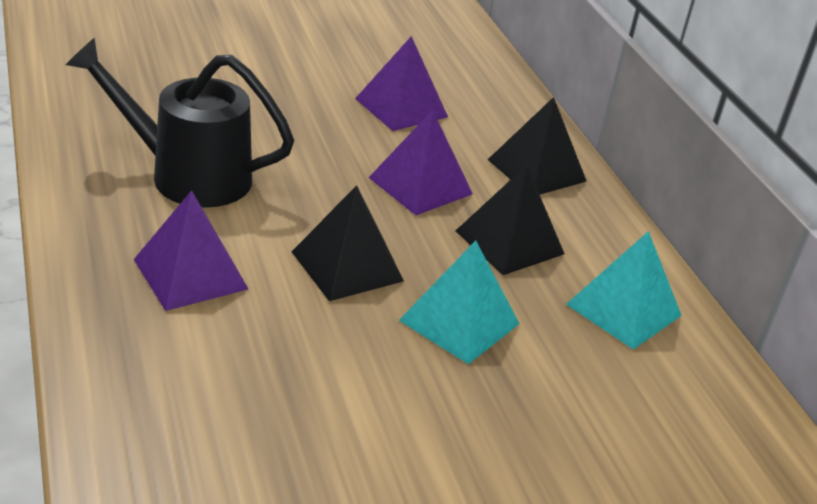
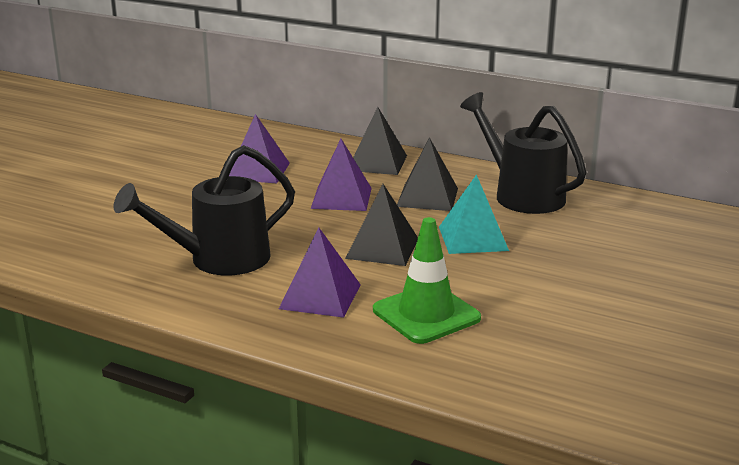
camera: 40 degrees left, 10 degrees down
turquoise pyramid [566,231,682,350] -> black watering can [460,92,586,214]
none -> green traffic cone [373,217,481,344]

